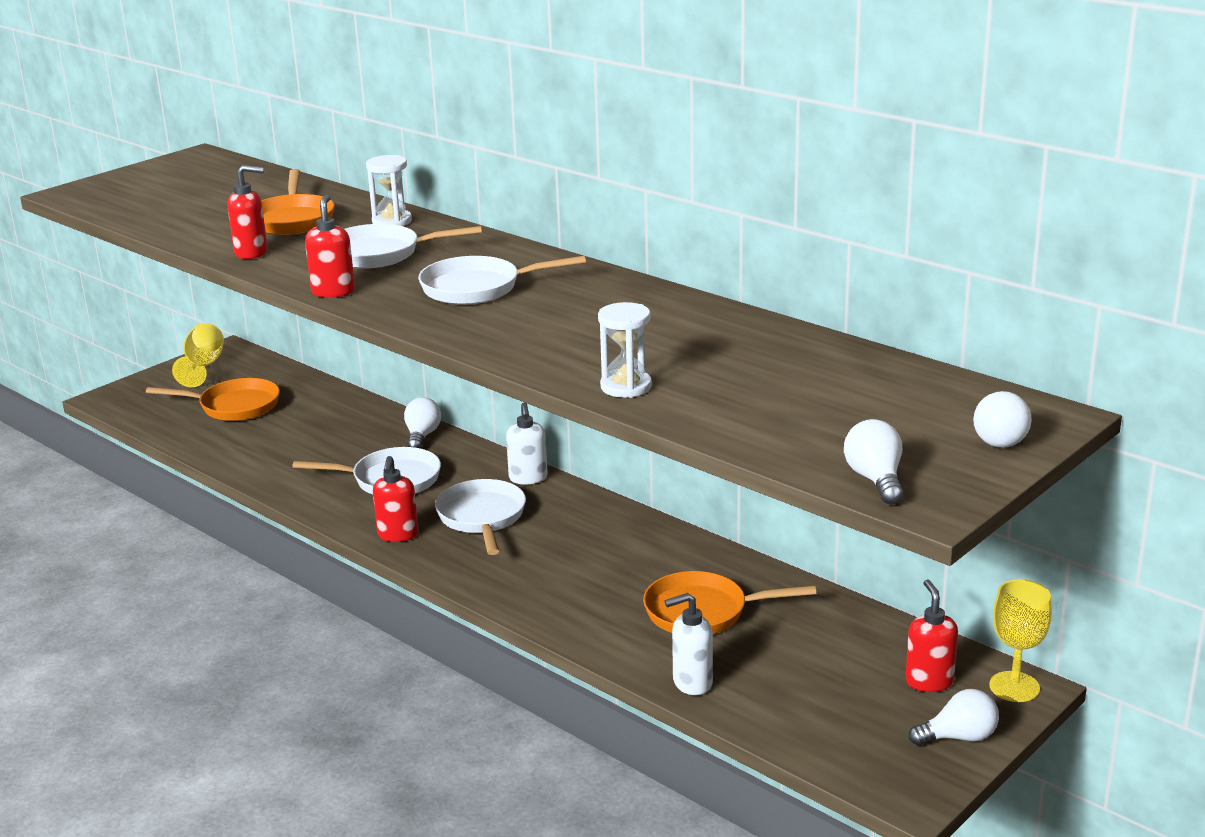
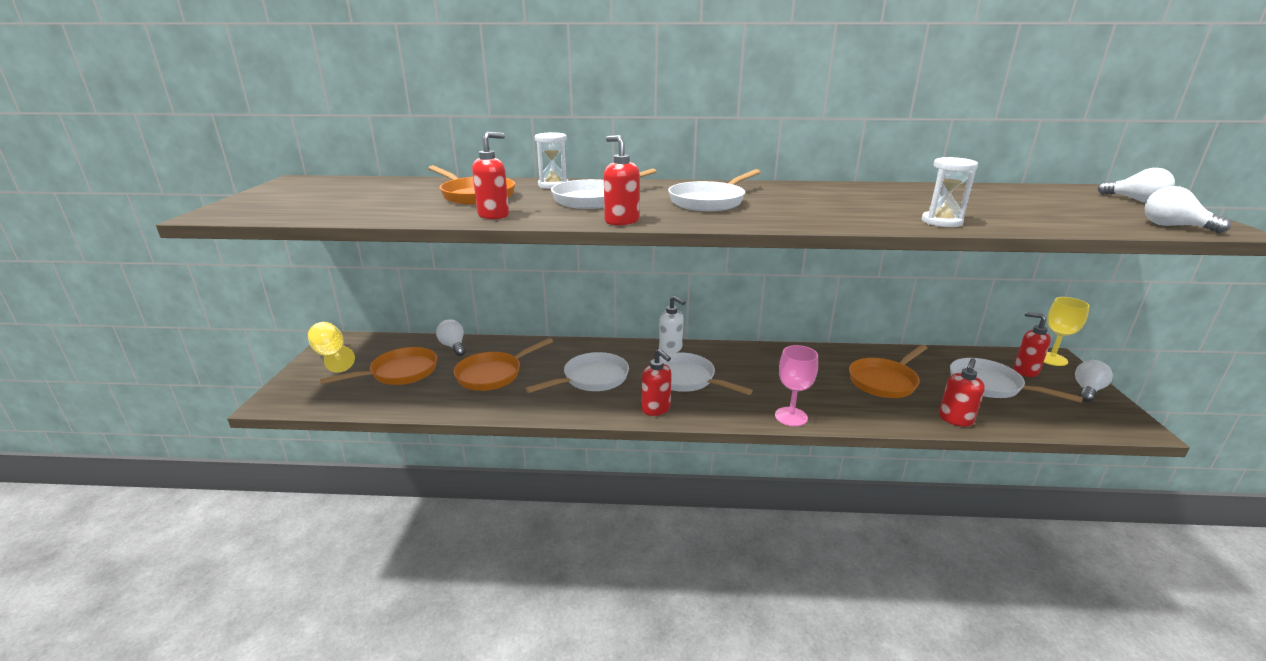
camera: 40 degrees left, 0 degrees up
white light bulb [404,397,441,449] -> white light bulb moved to [436,319,466,356]
white soap dispenser [665,593,713,695] -> red soap dispenser [939,358,985,427]
none -> orange pan [454,338,553,391]
none -> pink goblet [775,345,818,427]
none -> white pan [950,358,1083,403]

